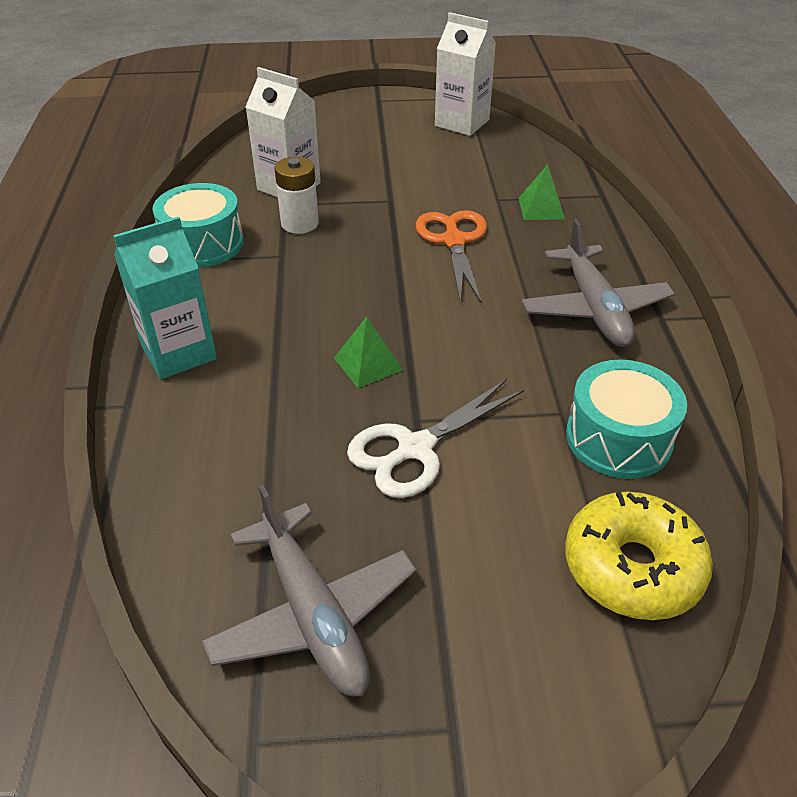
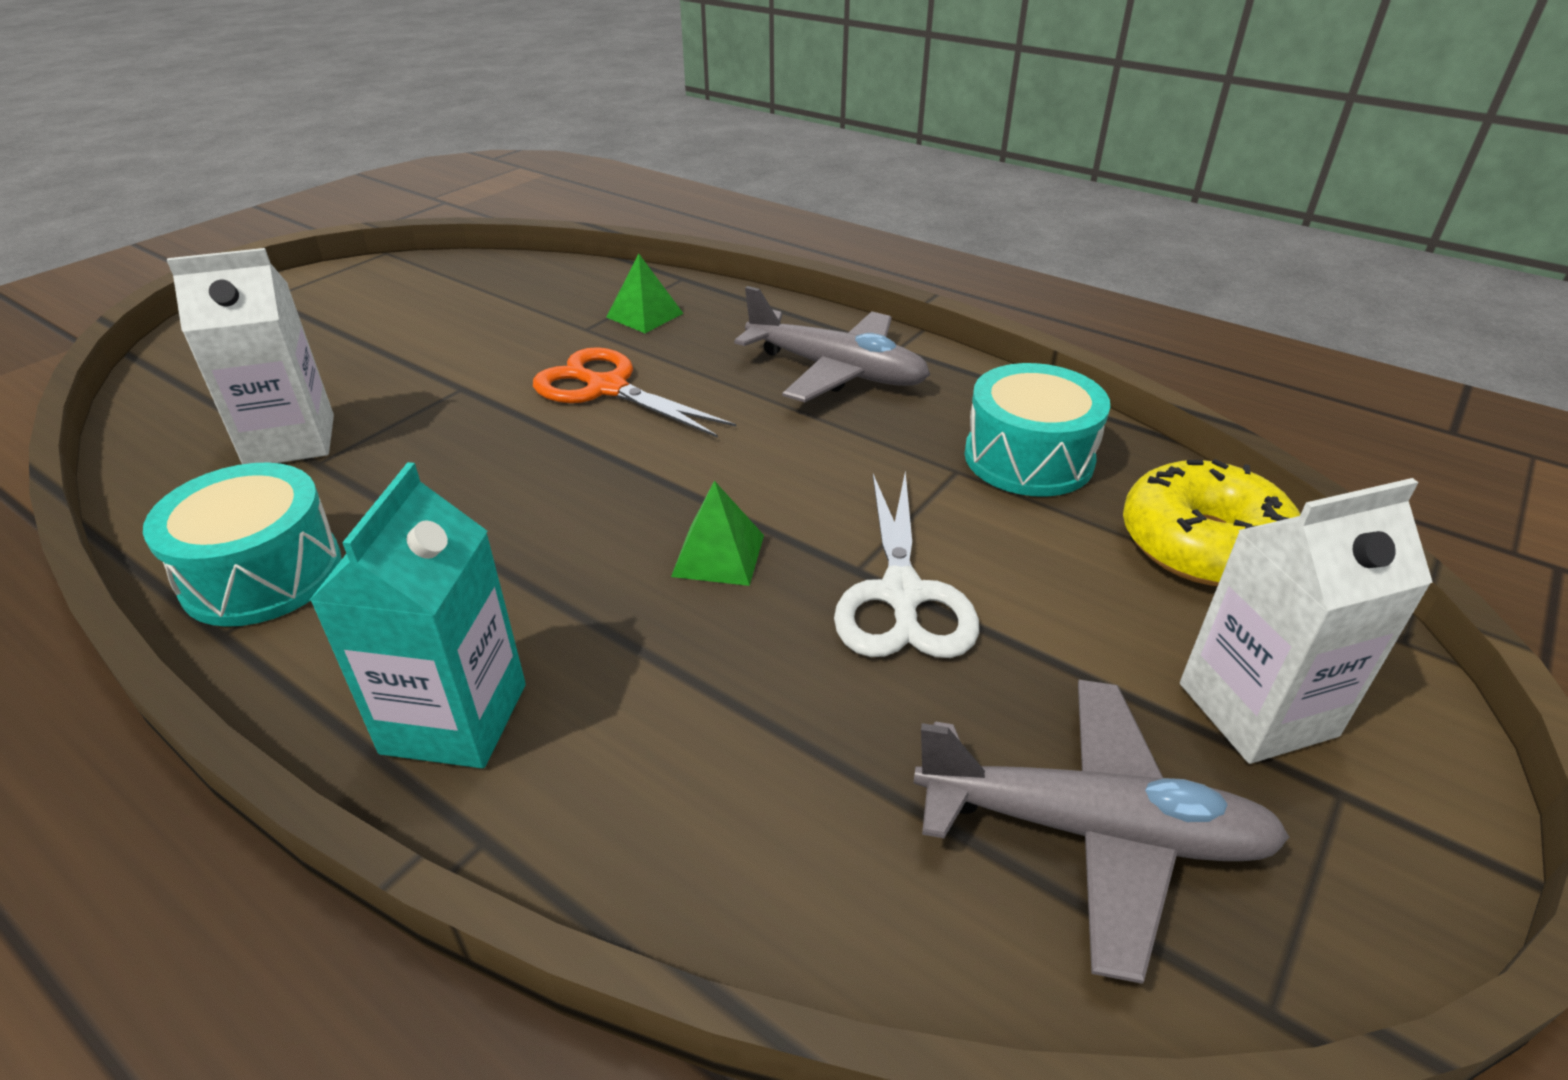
camera: 50 degrees left, 5 degrees down
white battery [275,157,319,234] -> none
white carton [435,12,496,136] -> white carton moved to [1180,478,1433,764]

